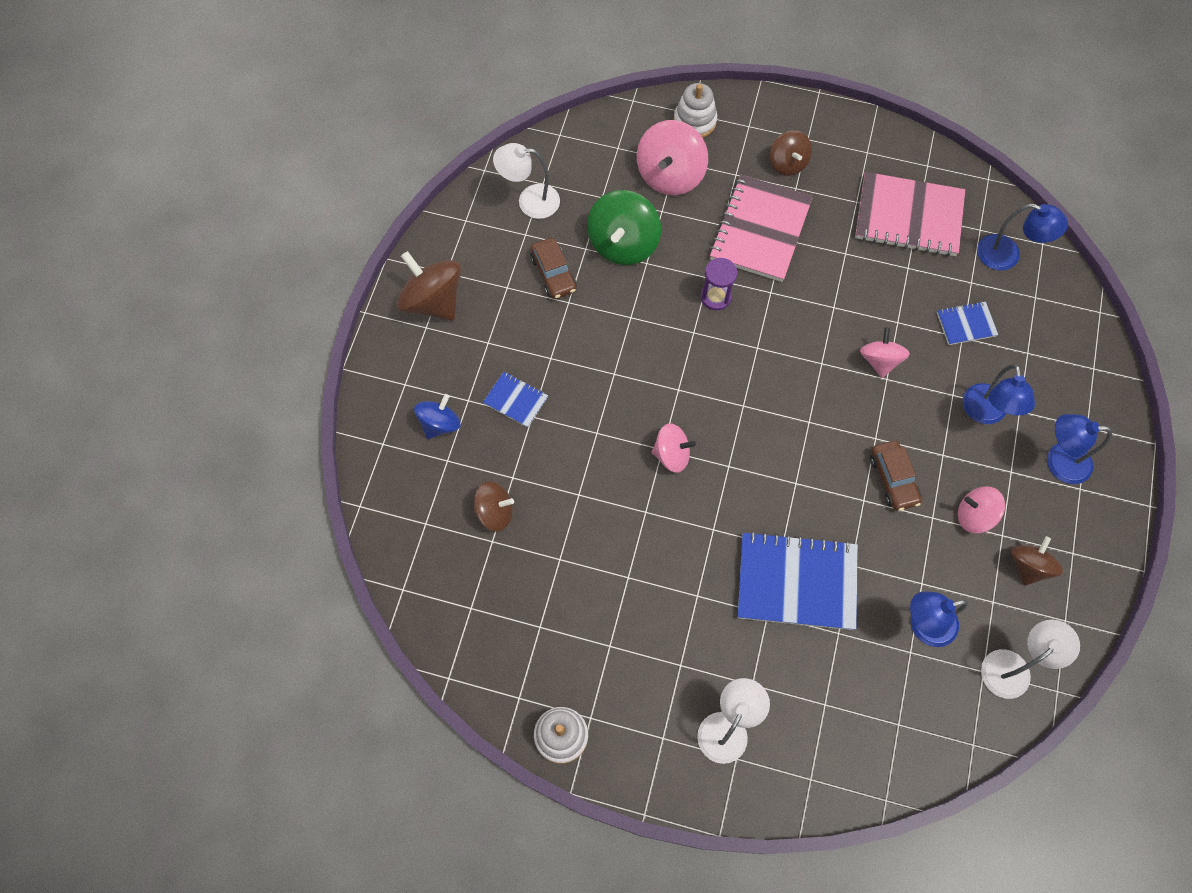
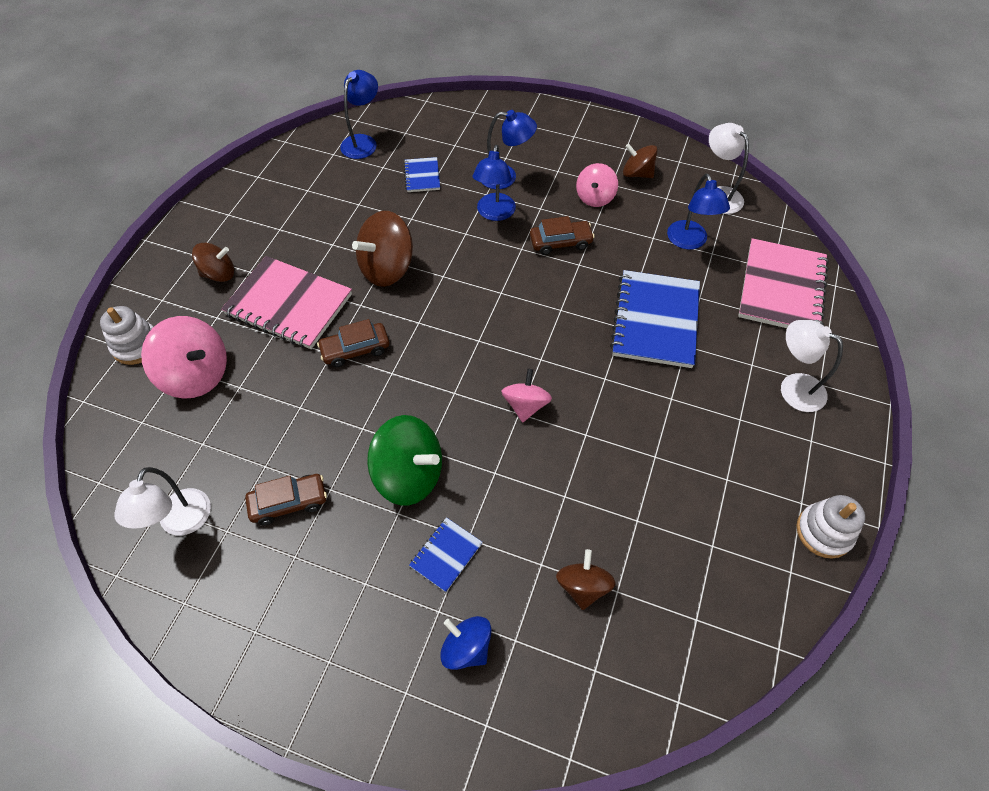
camera: 85 degrees left, 10 degrees down
brown spinning top [396,251,461,320] -> brown spinning top moved to [352,211,413,287]
green spinning top [587,190,661,265] -> green spinning top moved to [367,415,442,505]
purple hourglass [701,258,737,310] -> brown car [317,319,389,367]
pink notebook [855,172,965,257] -> pink notebook moved to [738,238,829,328]
pink spinning top [860,328,910,378] -> none
blue lamp [1047,414,1112,484] -> blue lamp moved to [472,145,516,221]

